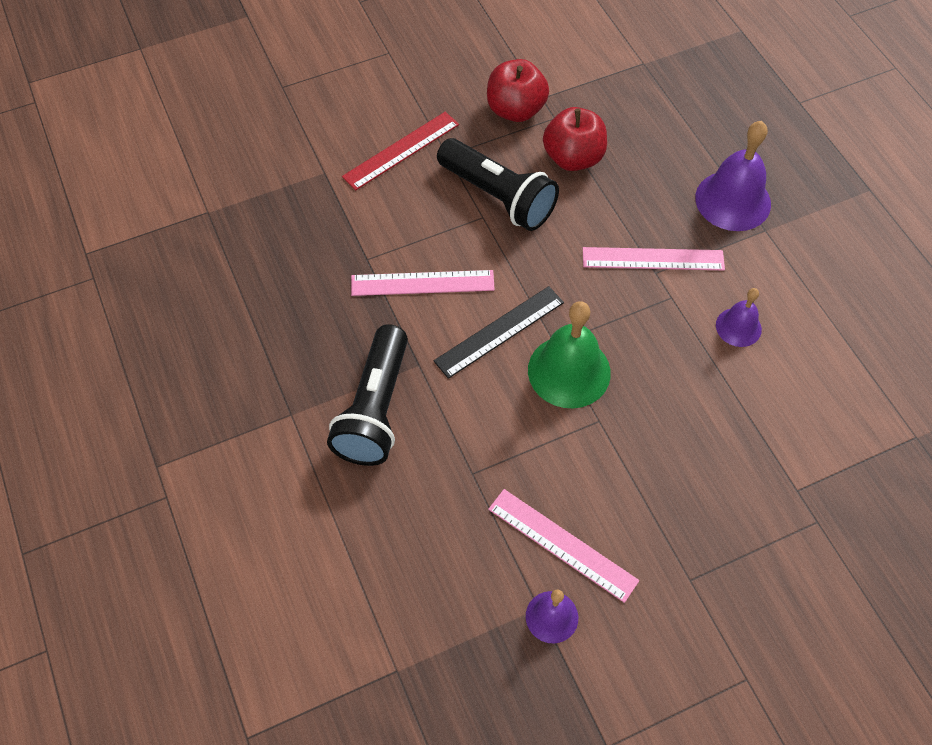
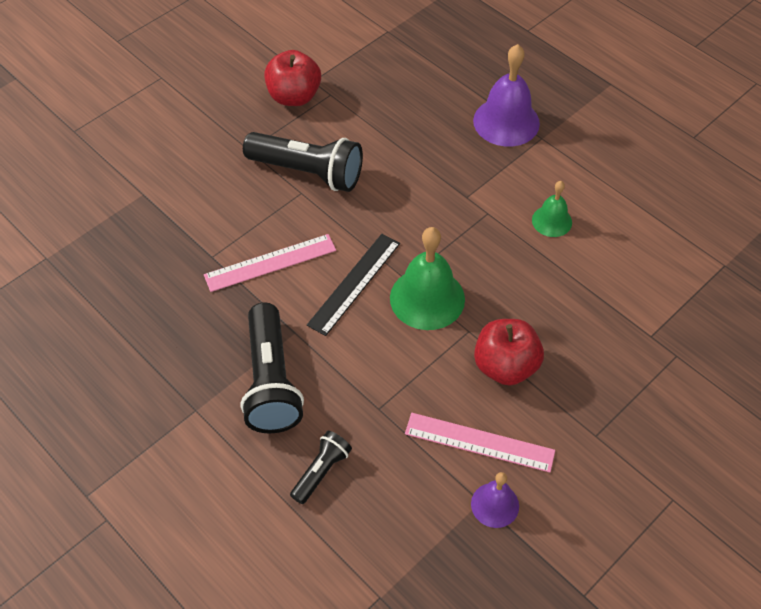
camera: 20 degrees left, 5 degrees down
red ruler [342,112,459,191] -> none
red apple [543,107,607,171] -> red apple moved to [474,319,544,386]
pink ruler [583,247,725,270] -> none
purple bell [716,288,762,347] -> green bell [532,181,572,237]
none -> black flashlight [290,431,352,504]

